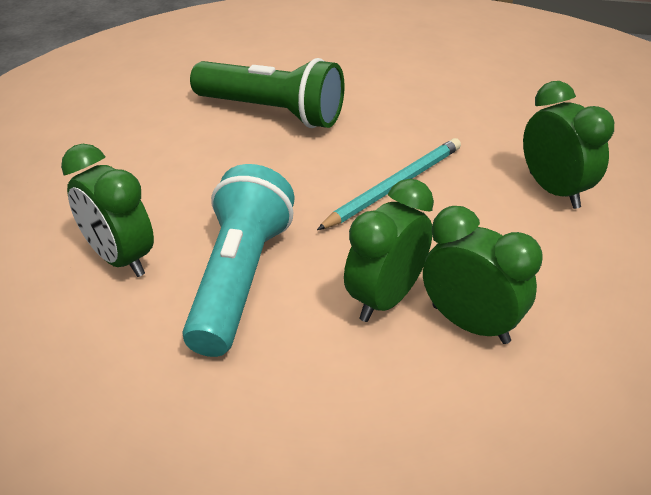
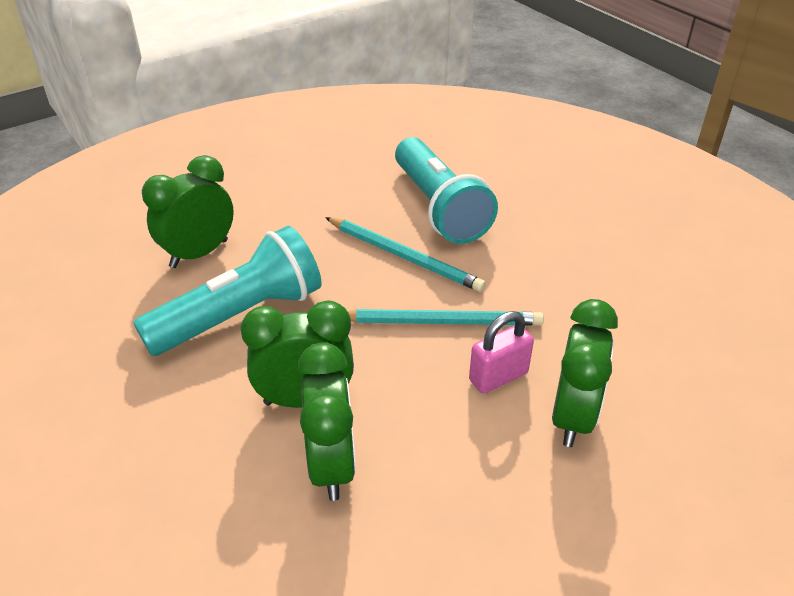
camera: 45 degrees right, 0 degrees up
green clock [61,144,154,277] -> green clock turned 45 degrees clockwise [142,155,234,268]
green flashlight [190,58,345,128] -> turquoise flashlight [395,137,498,244]
none -> turquoise pencil [325,217,486,292]
none -> pink padlock [469,311,534,394]

